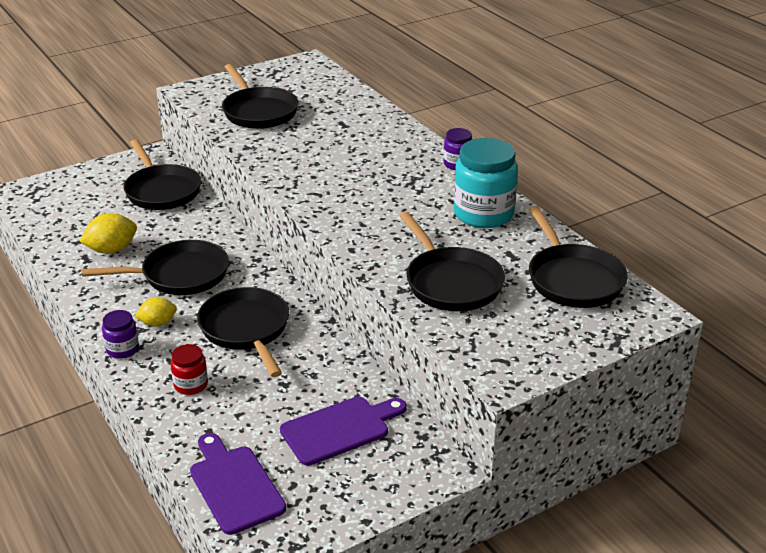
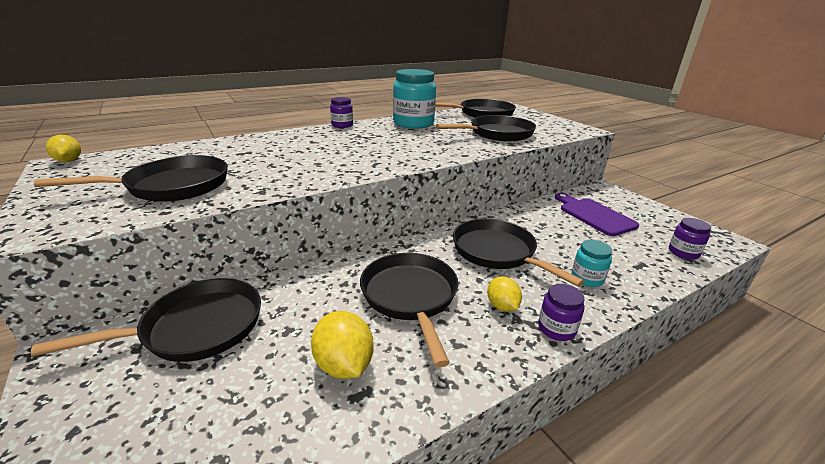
camera: 90 degrees left, 5 degrees down
red jar [171,344,208,395] -> turquoise jar [572,240,612,287]
purple cutting board [190,433,286,535] -> purple jar [669,218,711,260]
black pan [197,287,289,377] -> black pan turned 75 degrees clockwise [453,219,585,287]
none -> yellow lemon [46,135,81,162]

